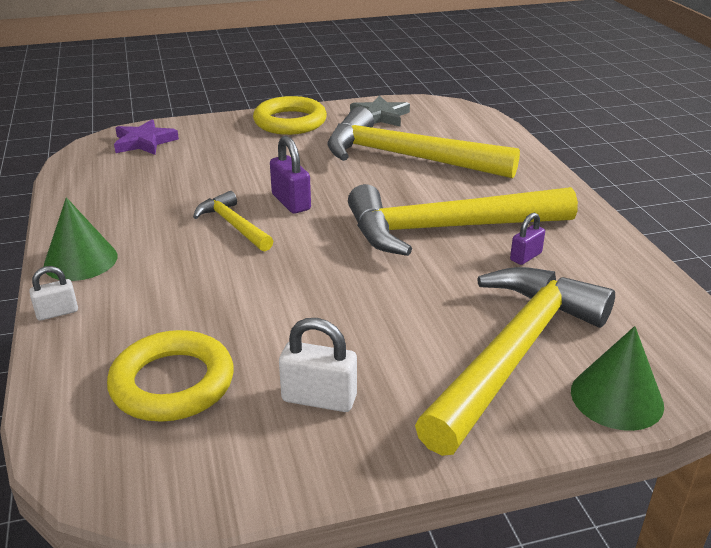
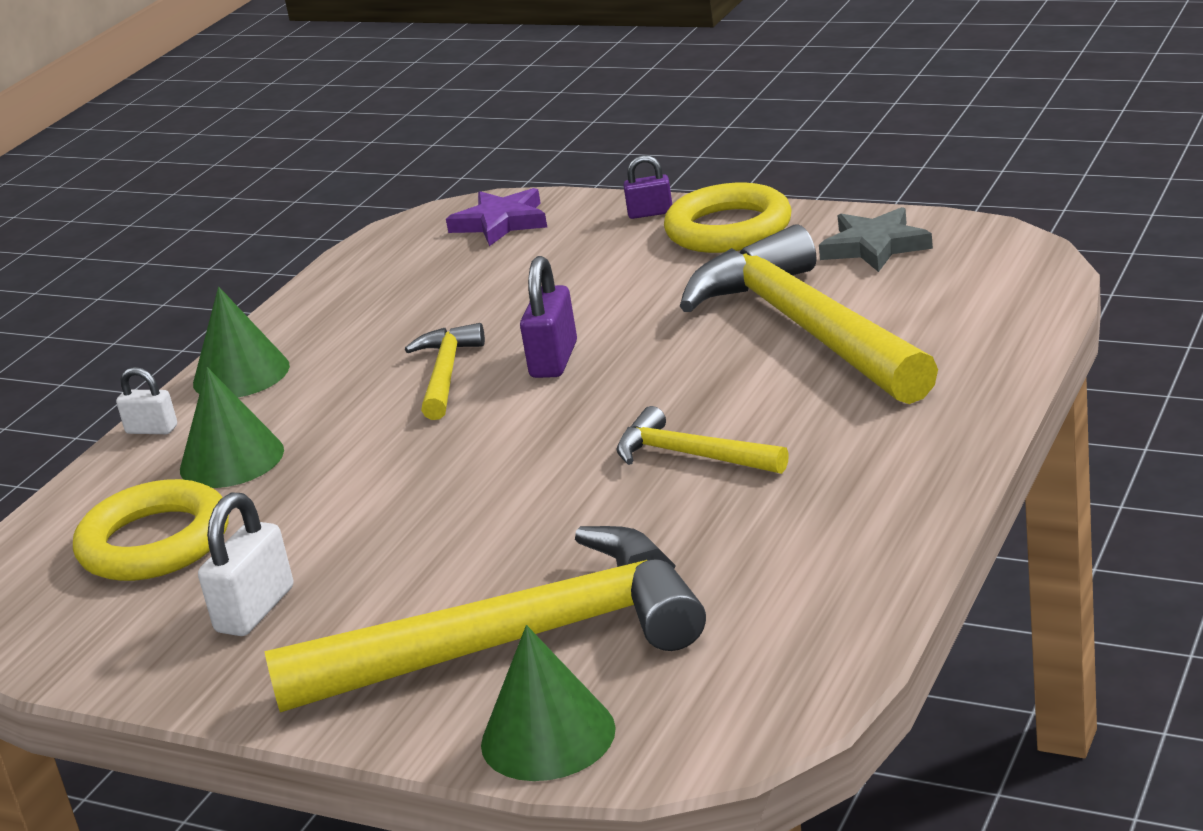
camera: 45 degrees right, 5 degrees down
white padlock [279,318,357,412] -> white padlock turned 60 degrees clockwise [198,492,293,636]
yellow hammer [348,184,578,256] -> yellow hammer [616,406,789,474], size x0.48
purple padlock [510,212,545,265] -> purple padlock moved to [623,155,672,219]
none -> green cone [180,367,284,488]

